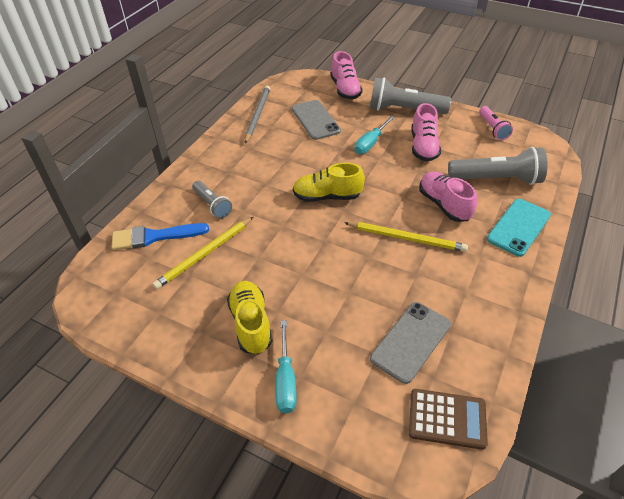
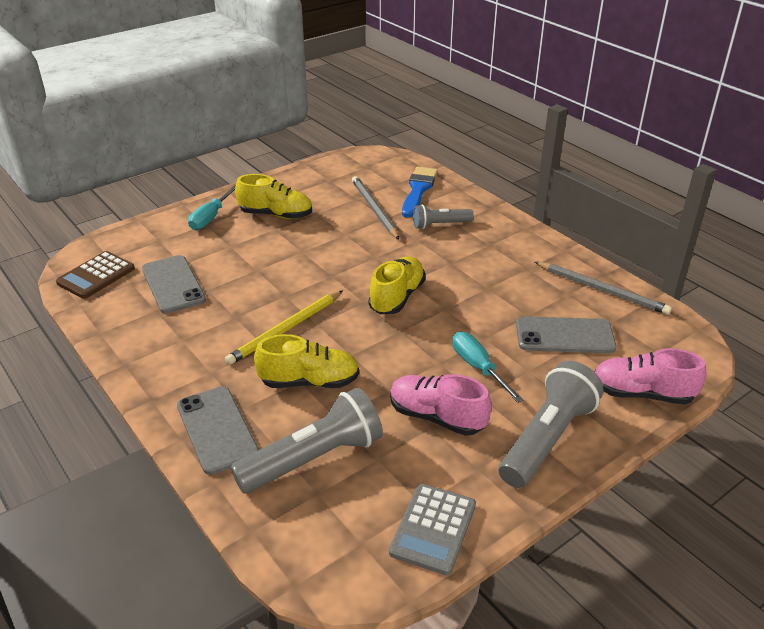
camera: 115 degrees right, 10 degrees down
yellow pencil [152,217,253,289] -> grey pencil [352,176,399,239]
turquoise screwdriver [275,320,297,413] -> turquoise screwdriver turned 90 degrees counterclockwise [188,185,236,230]
pink shoe [419,171,477,222] -> yellow shoe [254,334,359,388]
grey flashlight [448,147,547,185] -> grey flashlight turned 150 degrees counterclockwise [230,388,383,493]
pink flashlight [479,106,513,140] -> grey calculator [389,484,476,575]
turquoise phone [487,199,551,257] -> grey phone [177,386,259,475]

